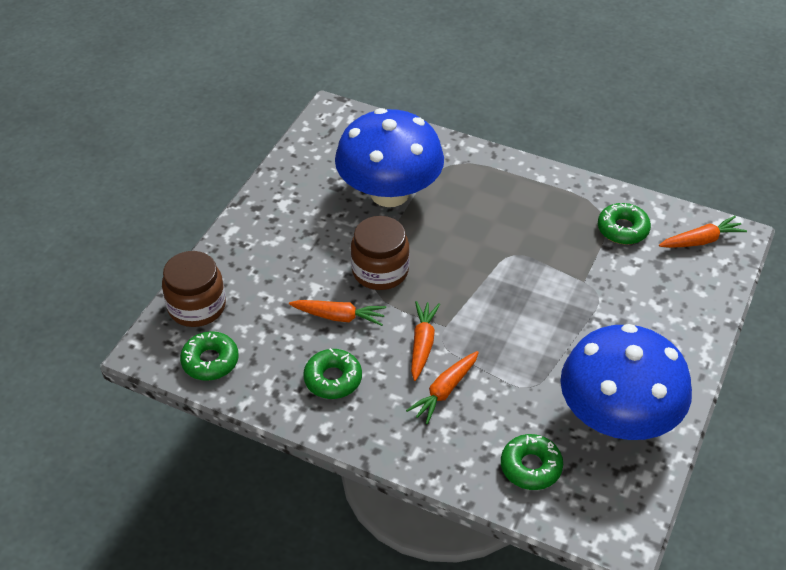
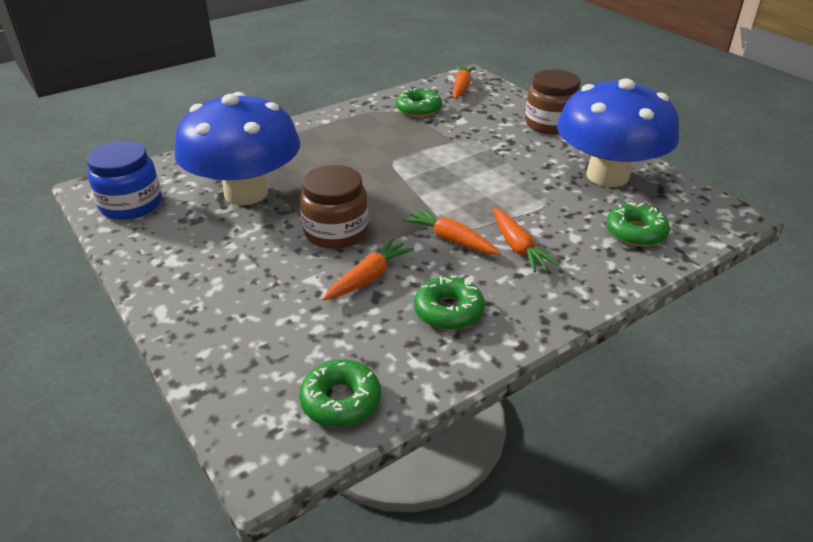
camera: 60 degrees left, 10 degrees down
brown jar [162,251,226,327] -> brown jar moved to [525,69,580,134]
none -> blue jar [87,141,162,220]

